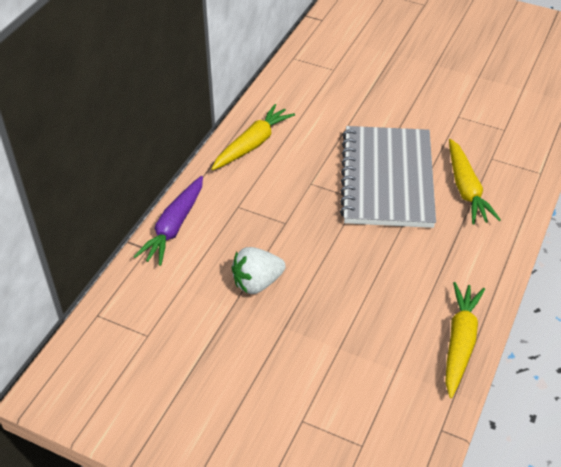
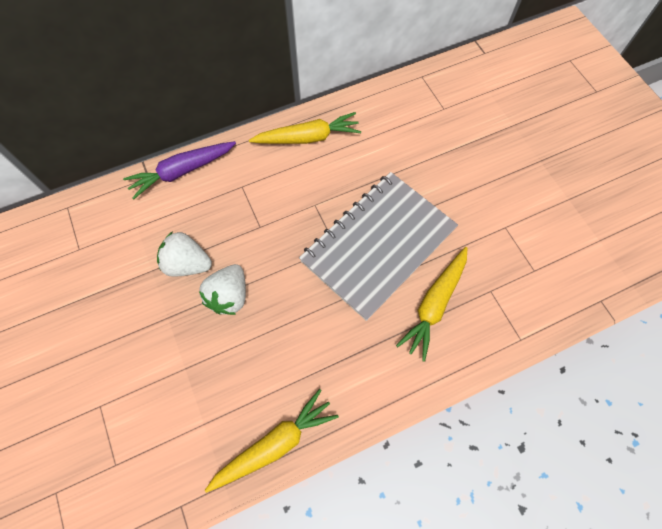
camera: 40 degrees right, 20 degrees up
none -> white strawberry [199,264,246,315]

